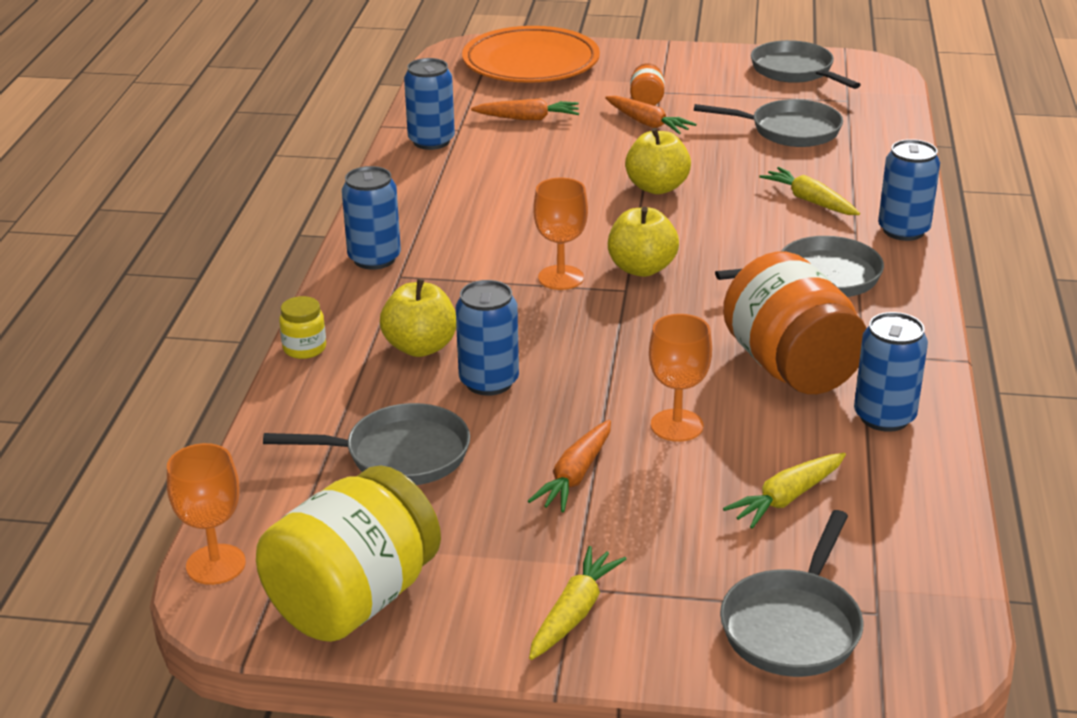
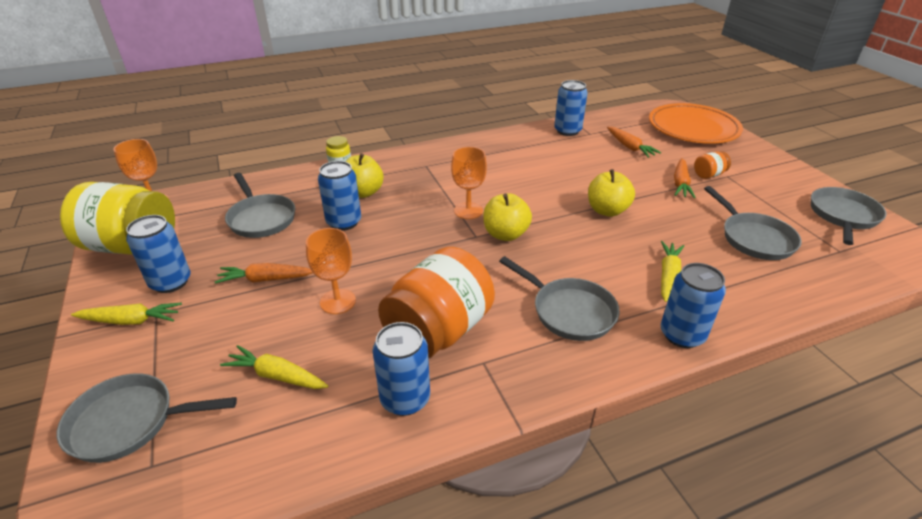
camera: 60 degrees right, 5 degrees up
blue can [342,166,401,270] -> blue can moved to [126,215,190,293]

